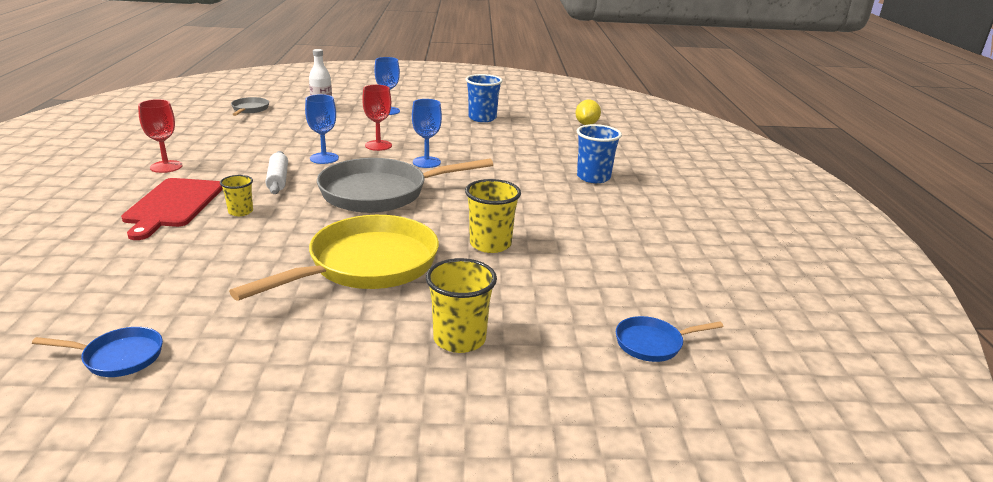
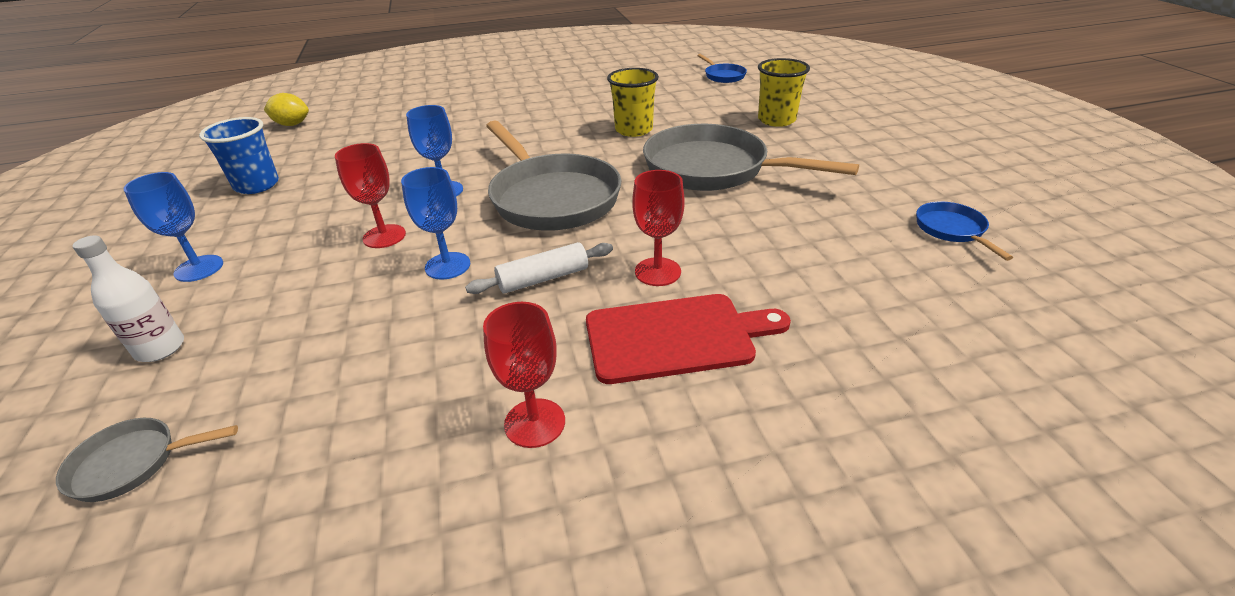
camera: 100 degrees left, 10 degrees up
yellow cup [220,175,253,216] -> red goblet [632,170,685,286]
yellow pan [229,215,439,301] -> grey pan [643,124,859,191]
blue cup [577,124,622,183] -> none

